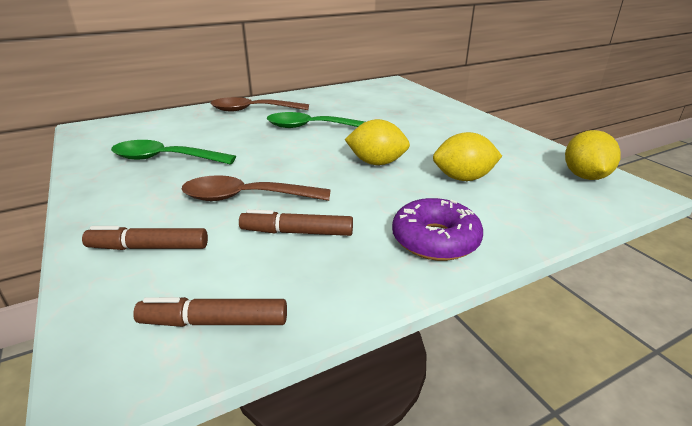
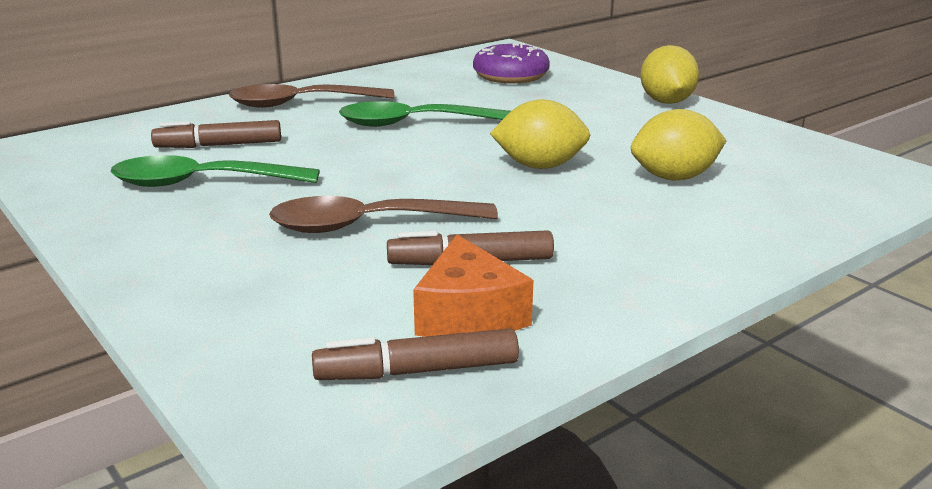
camera: 10 degrees left, 5 degrees down
brown marker [82,226,208,250] -> brown marker moved to [151,120,281,148]
purple donut [392,198,483,261] -> purple donut moved to [473,43,550,84]
yellow lemon [565,130,621,180] -> yellow lemon moved to [640,45,699,104]
none -> orange cheese [413,235,533,337]

